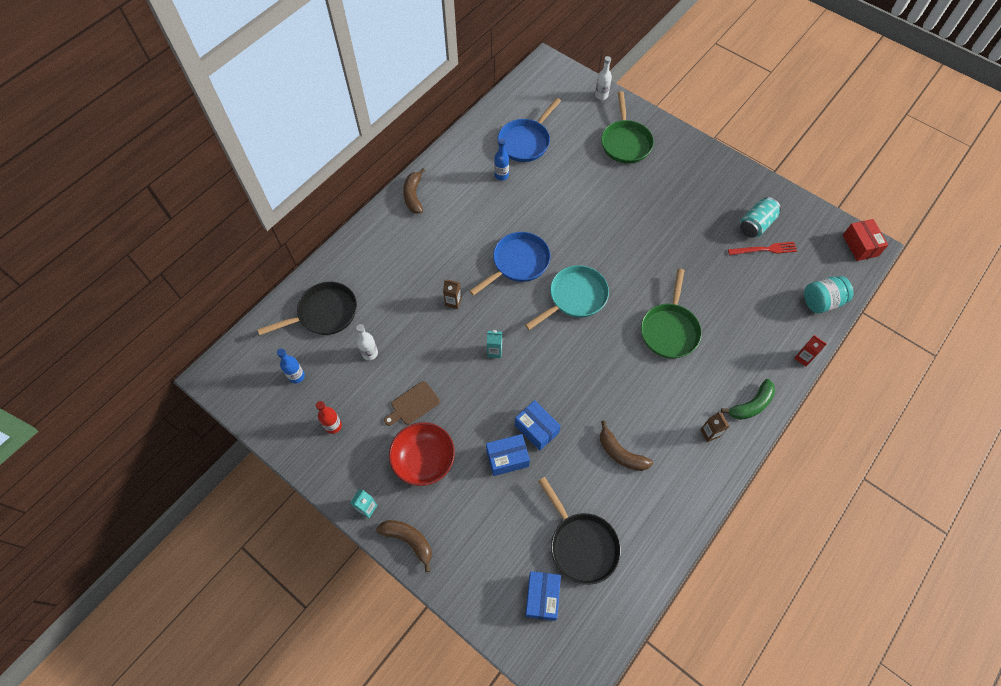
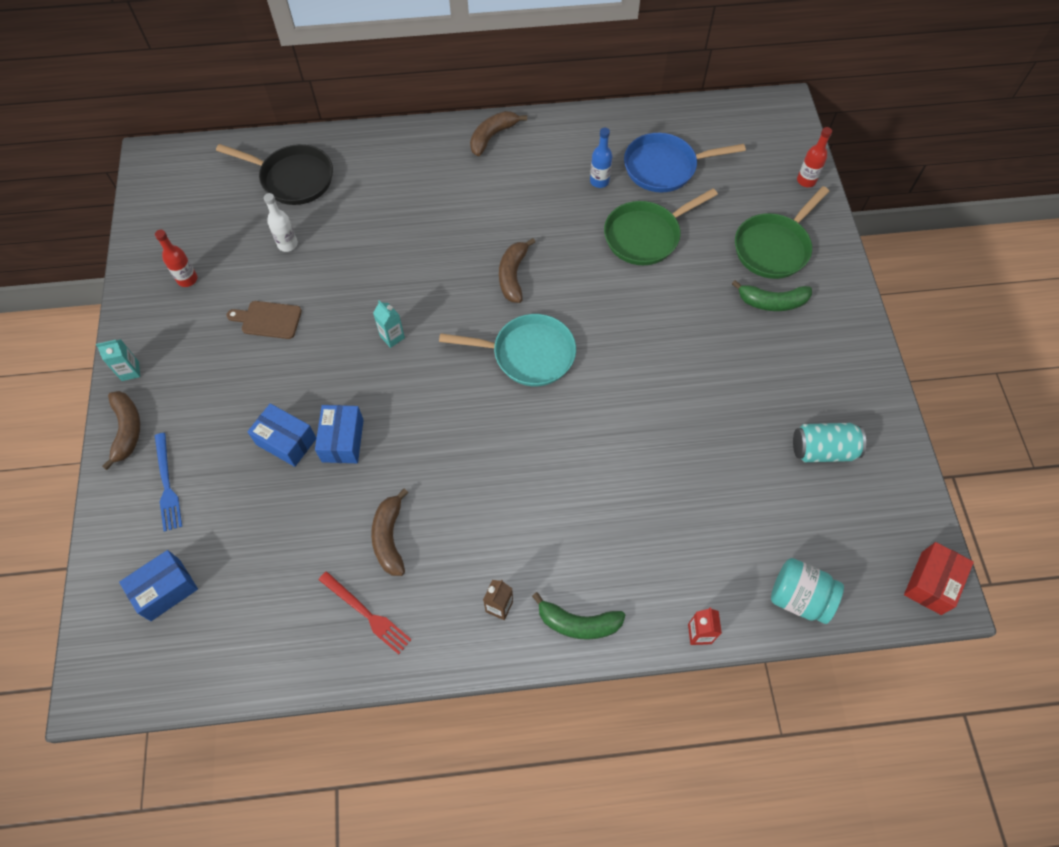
camera: 45 degrees right, 0 degrees up
blue bottle [277,348,305,384] -> none
red bowl [389,422,455,486] -> none
brown carton [443,280,462,309] -> none
blue pan [469,232,550,296] -> brown banana [499,238,535,303]
black pan [538,477,621,585] -> none
white bottle [595,56,612,100] -> red bottle [797,127,832,187]
green pan [641,268,702,358] -> green pan moved to [604,188,718,265]
red fork [728,242,797,255] -> red fork moved to [319,571,412,654]
none -> blue fork [155,433,182,532]
none -> green banana [732,280,812,311]

